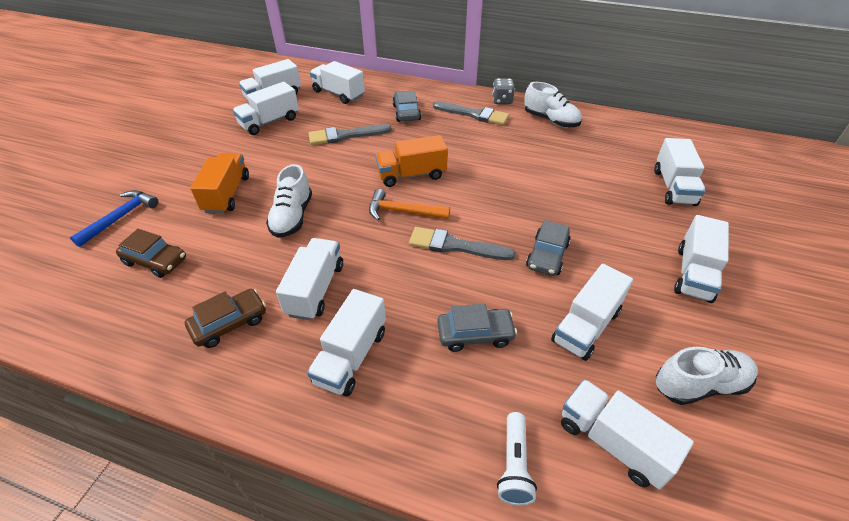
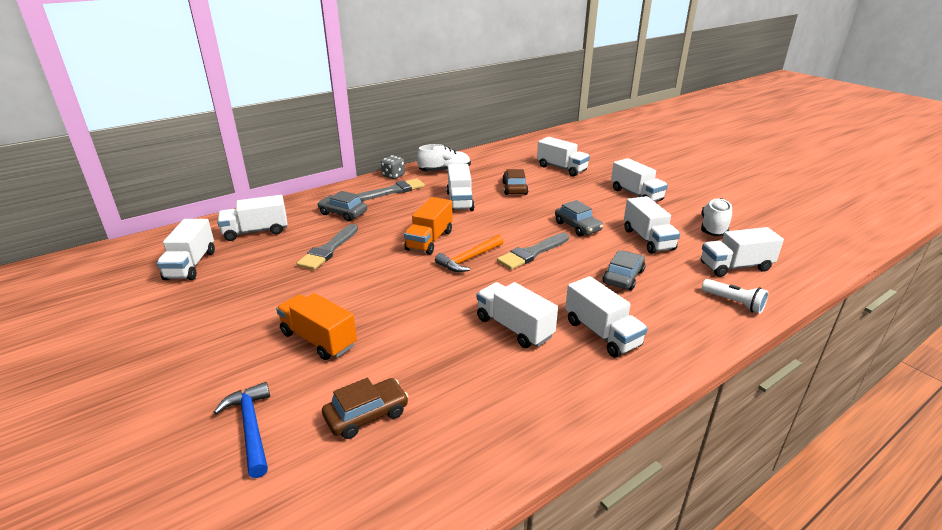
camera: 55 degrees left, 15 degrees down
brown car [185,289,266,348] -> brown car moved to [502,169,528,195]
white truck [233,82,299,135] -> white truck moved to [447,164,475,212]
white shoe [266,164,312,238] -> none

